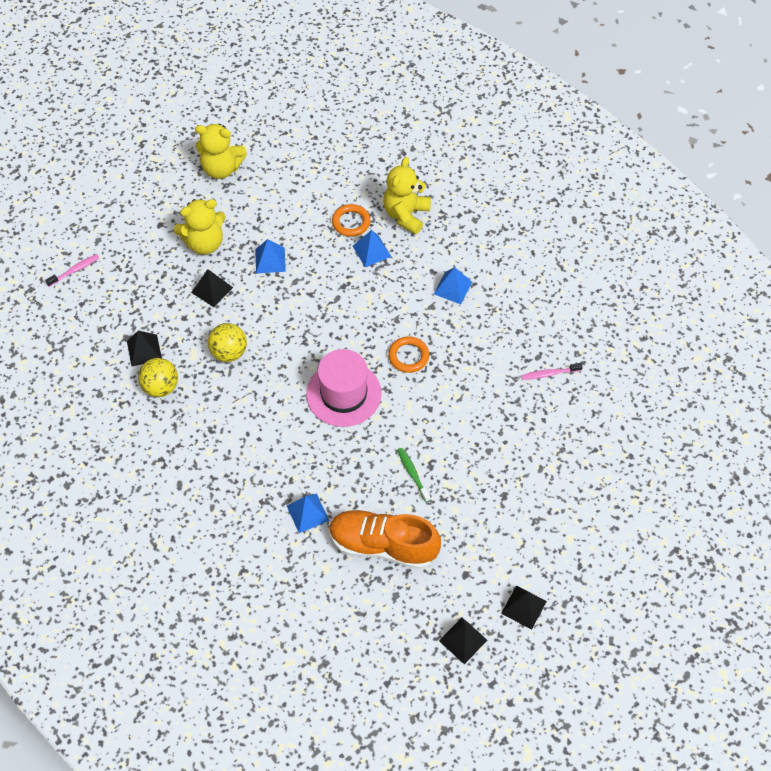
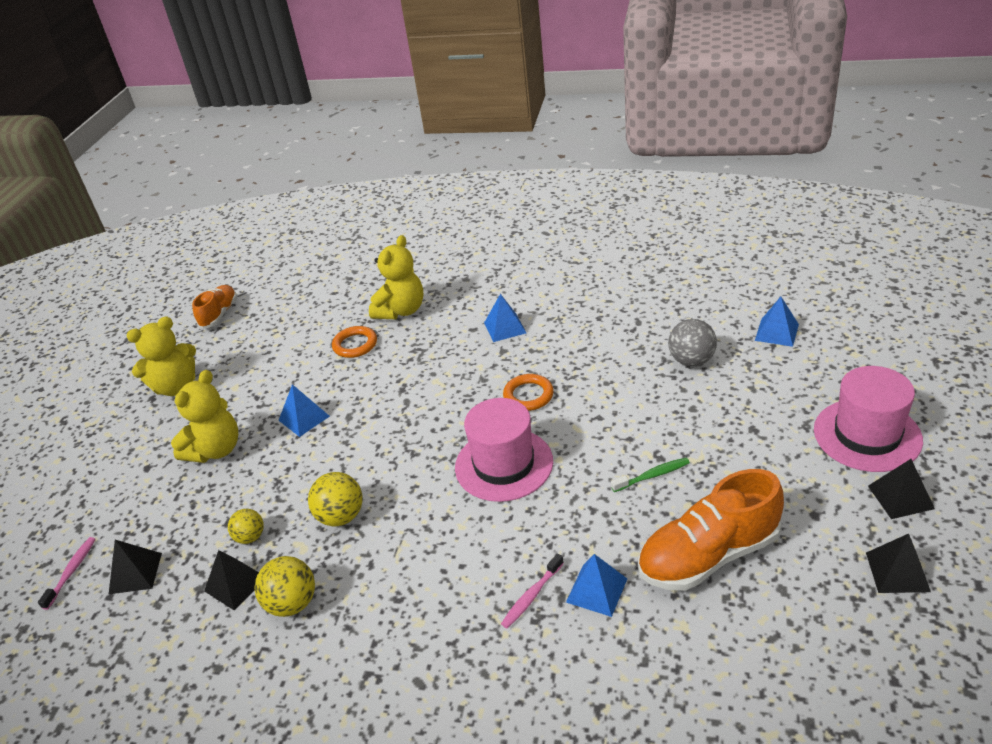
camera: 35 degrees left, 20 degrees down
black pyramid [191,269,233,307] -> black pyramid moved to [109,540,162,594]
blue pyramid [353,230,391,267] -> blue pyramid moved to [755,297,799,347]
yellow teddy bear [383,157,431,235] -> yellow teddy bear turned 135 degrees counterclockwise [369,235,423,319]
green toothbrush [397,448,431,502] -> green toothbrush turned 135 degrees clockwise [611,458,690,492]
pink toothbrush [521,363,583,380] -> pink toothbrush moved to [501,554,564,628]
none -> orange shoe [192,285,237,329]
none -> yellow ball [228,509,264,544]
none -> grey ball [668,319,717,367]
none -> pink hat [814,366,923,472]

